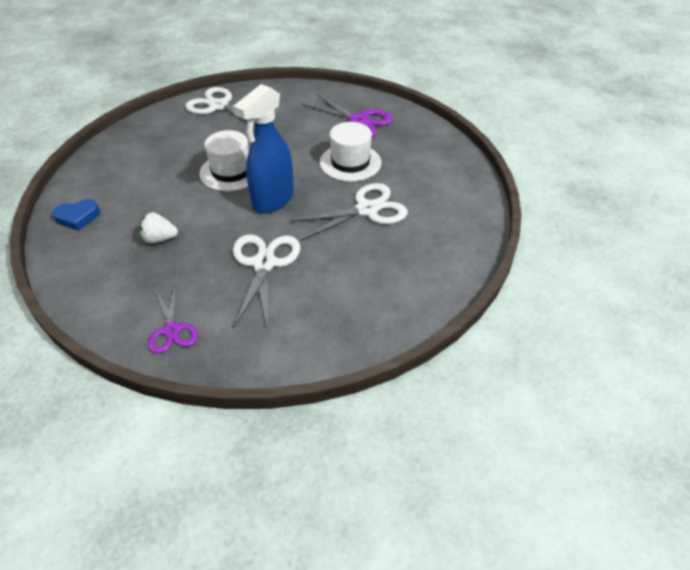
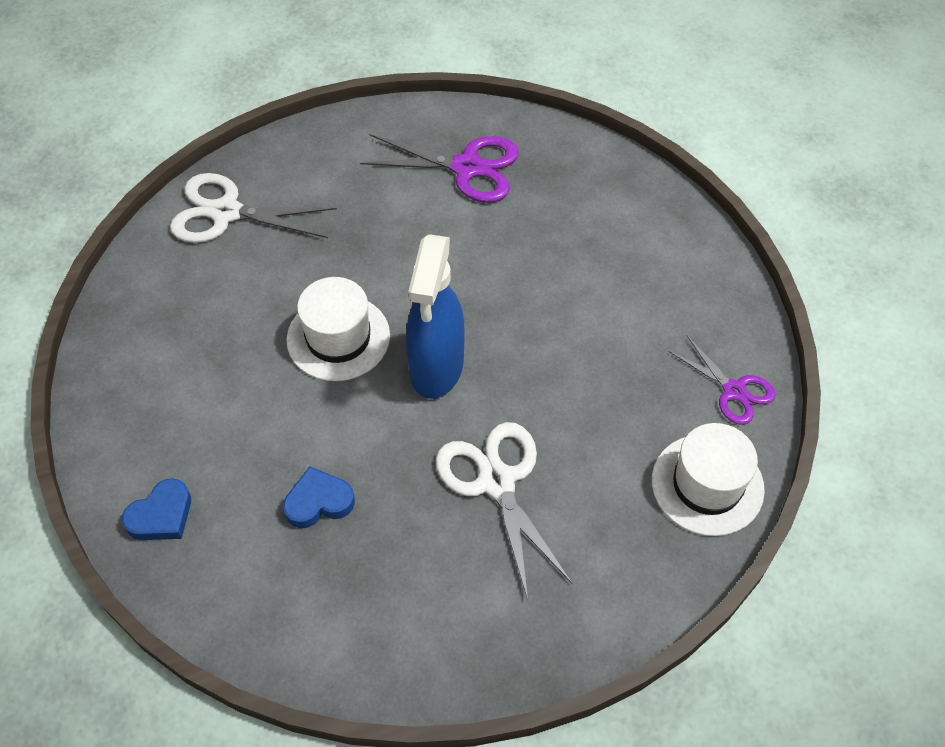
camera: 25 degrees left, 10 degrees up
white strawberry [140,212,178,243] -> blue heart [283,466,355,528]
purple scissors [148,285,198,354] -> purple scissors moved to [669,336,776,425]
white scissors [290,183,408,240] -> none
white hat [320,122,381,182] -> white hat moved to [652,423,765,536]

